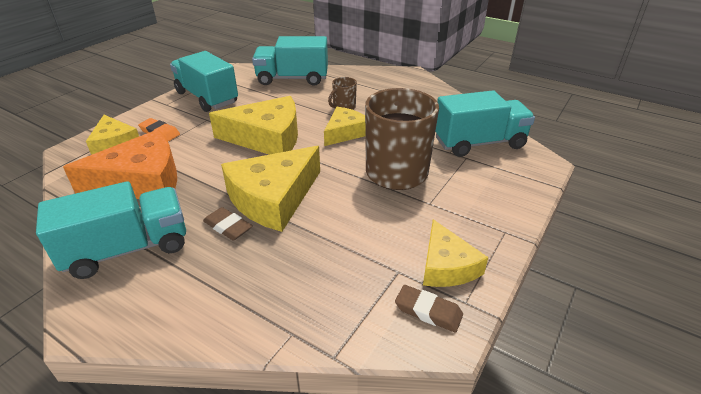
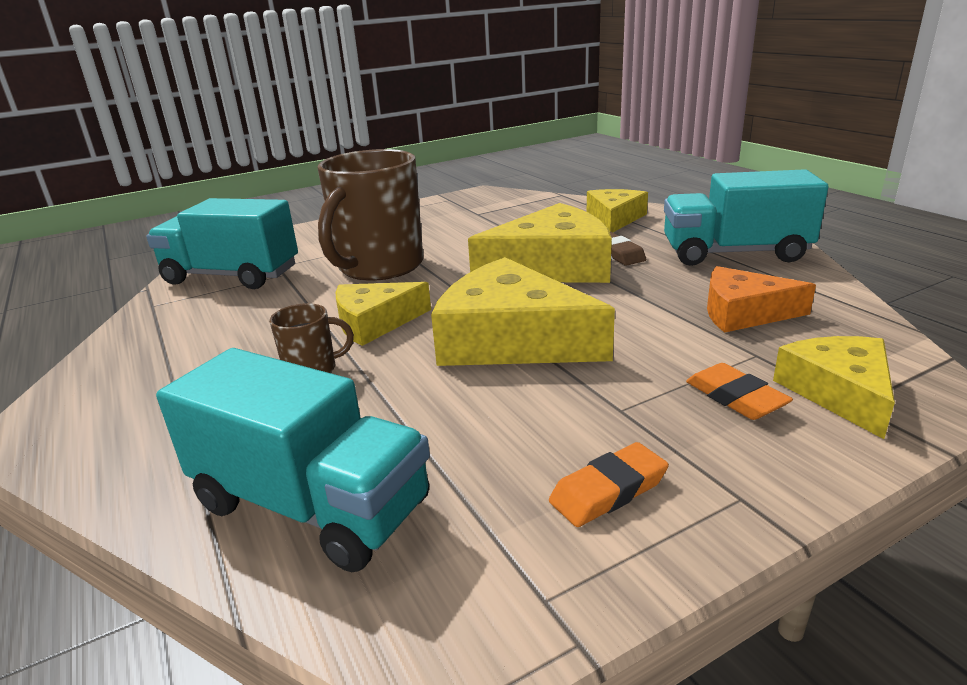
camera: 150 degrees left, 10 degrees down
orange cheese [63,129,177,199] -> orange cheese [707,266,816,333], size x0.61
turquoise truck [170,51,238,112] -> orange eraser [549,442,669,527]
brown eraser [395,285,463,333] -> none
yellow cheese [423,219,488,287] -> yellow cheese moved to [587,189,648,232]

